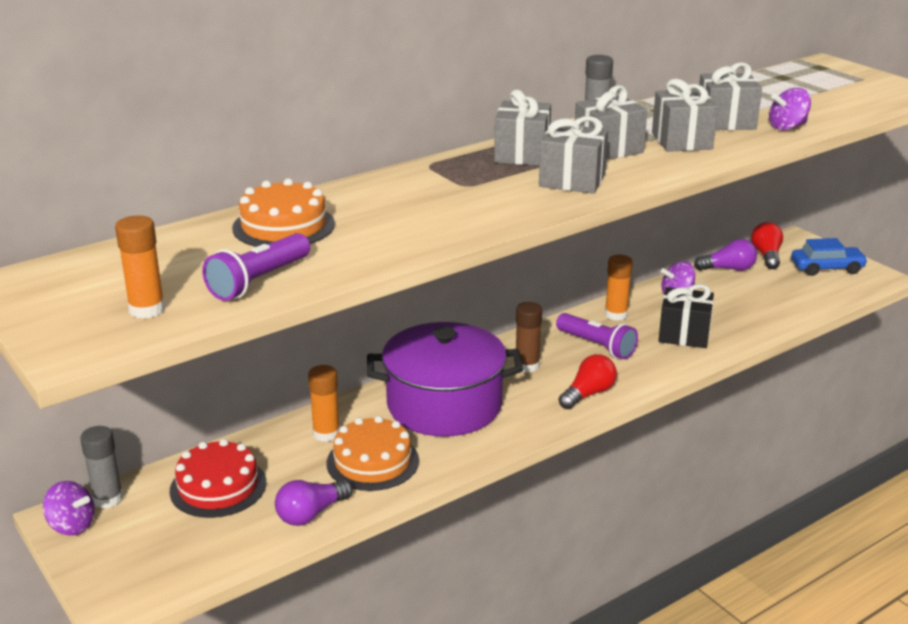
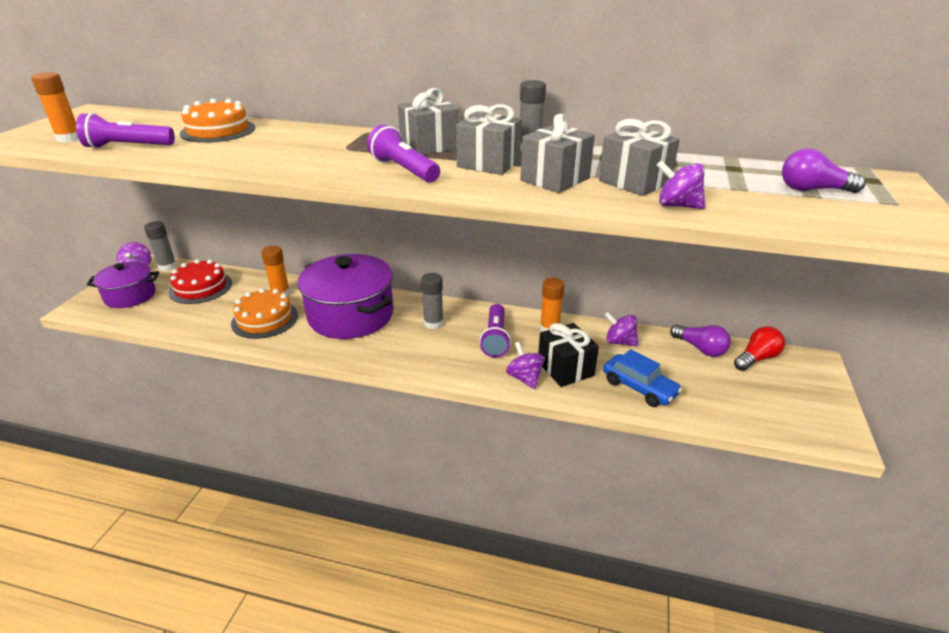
camera: 50 degrees right, 5 degrees up
purple light bulb [275,480,353,526] -> purple light bulb moved to [782,148,866,193]
brown glue stick [516,302,542,373] -> grey glue stick [421,273,444,329]
grey gift [539,116,608,194] -> purple flashlight [367,125,440,183]
red light bulb [559,354,617,409] -> none
blue car [791,238,868,276] -> blue car moved to [603,349,682,407]
none -> purple pot [87,262,159,308]
none -> purple spinning top [506,342,545,389]

